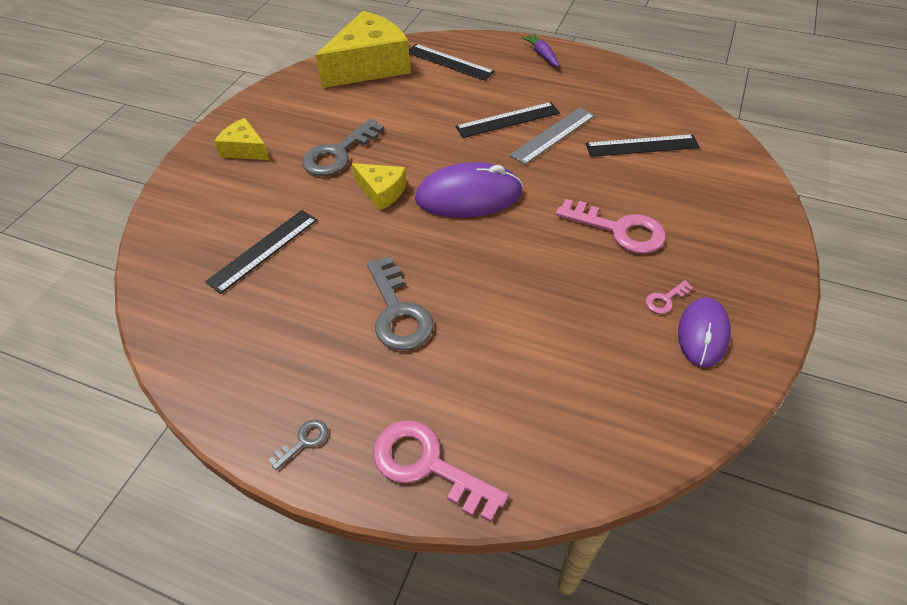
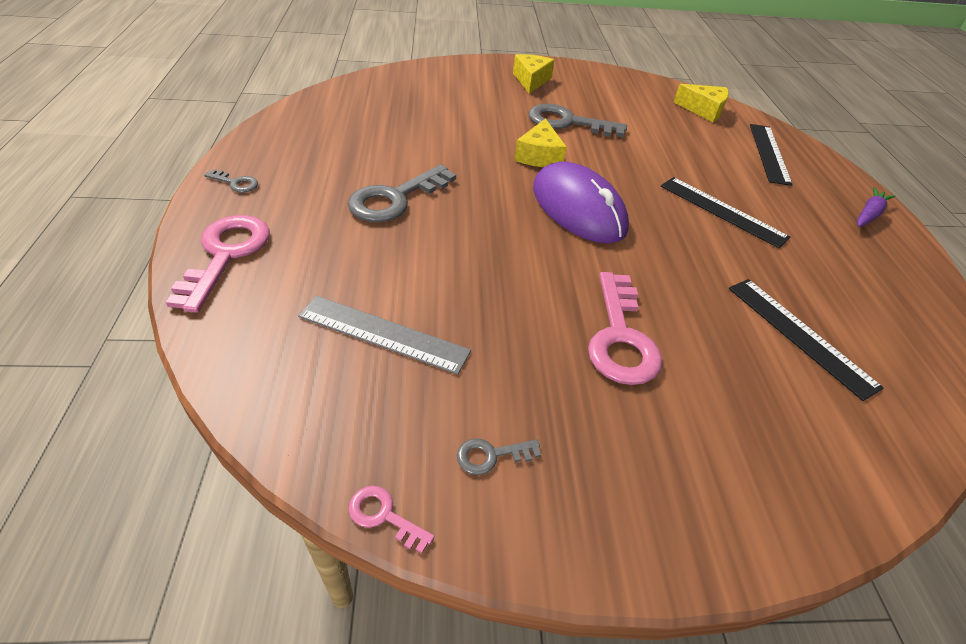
camera: 60 degrees right, 5 degrees down
black ruler [205,210,317,294] -> none
yellow cheese [315,11,411,88] -> yellow cheese [673,84,729,122], size x0.50
grey ruler [509,107,595,165] -> grey ruler moved to [298,295,471,375]
pink key [646,280,693,314] -> pink key moved to [349,486,435,553]
purple mouse [678,297,731,368] -> grey key [457,438,541,475]

